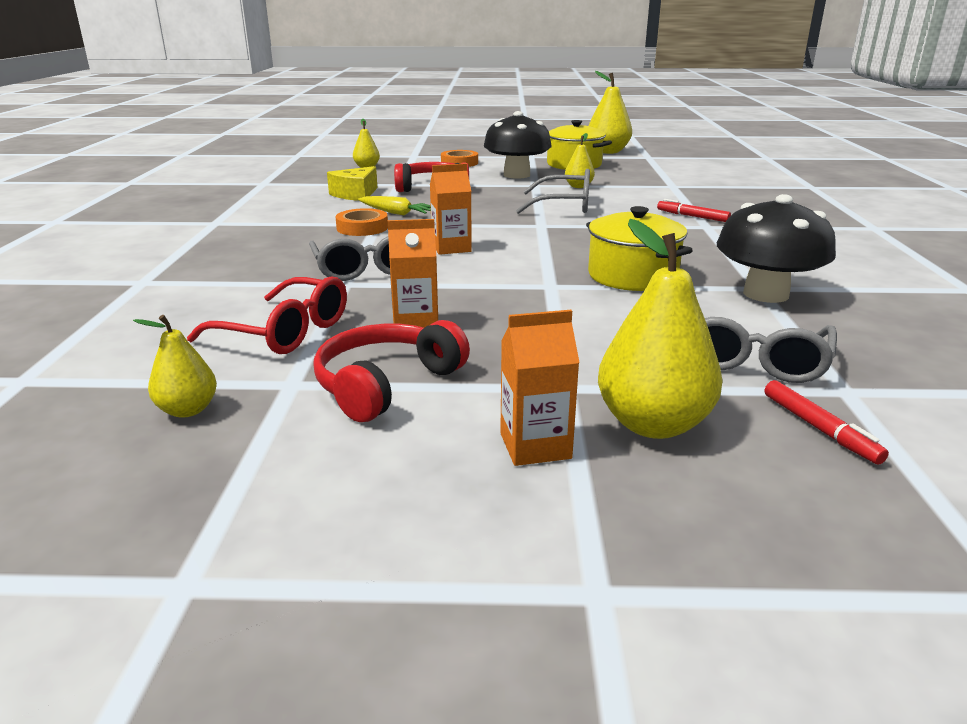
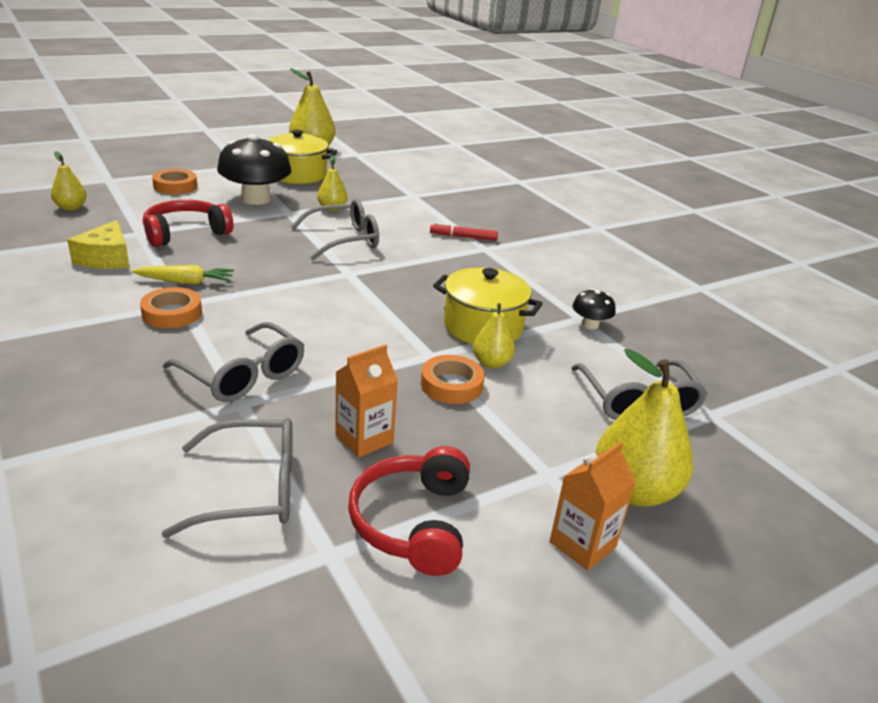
camera: 35 degrees left, 5 degrees up
yellow pear [133,315,217,418] -> yellow pear moved to [473,303,515,368]
red glasses [187,276,347,354] -> grey glasses [162,418,293,538]
orange carton [430,163,472,255] -> none
black mushroom [717,194,836,303] -> black mushroom [572,289,616,329], size x0.47
red marker [765,380,889,464] -> none
none -> orange tape [421,355,485,404]

